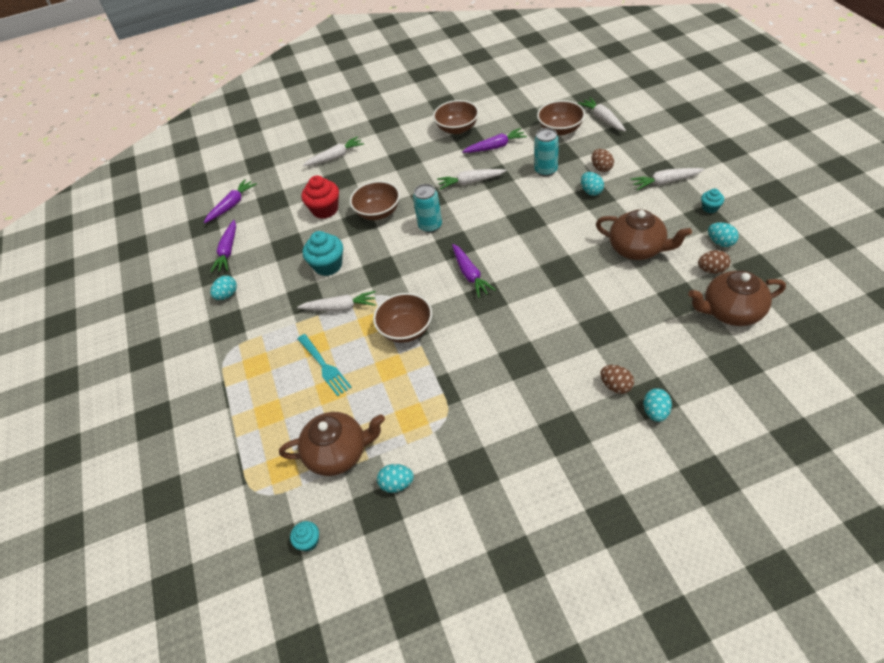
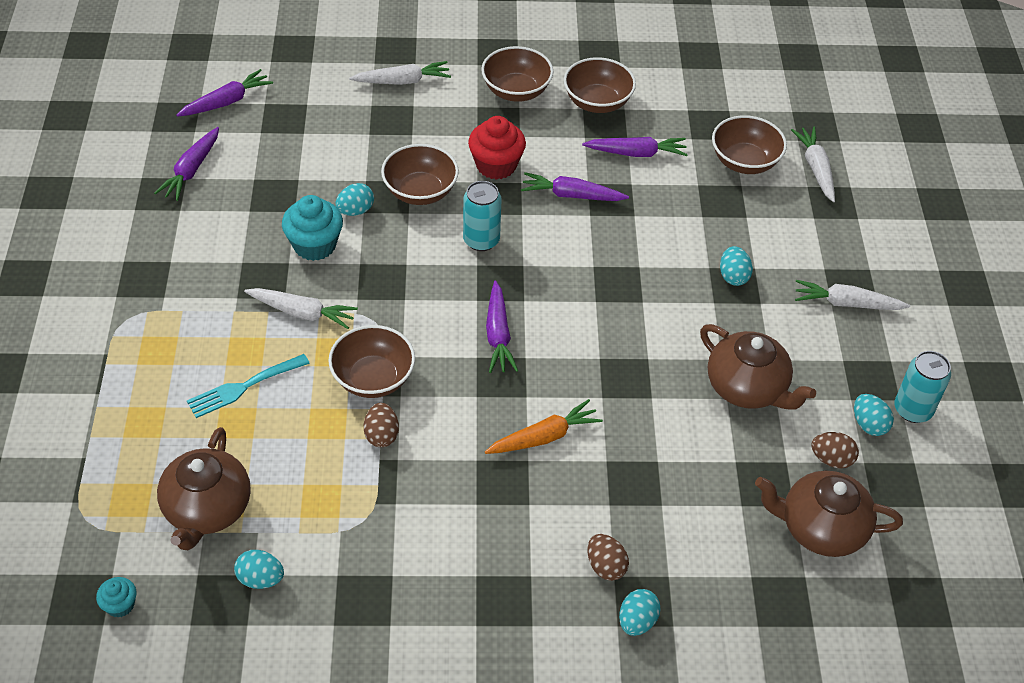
camera: 10 degrees right, 0 degrees up
turquoise egg [210,275,237,300] -> turquoise egg moved to [335,183,374,216]
brown teapot [279,412,385,476] -> brown teapot turned 90 degrees clockwise [157,427,251,550]
turquoise fork [297,334,351,396] -> turquoise fork turned 75 degrees clockwise [187,354,310,418]
red cupcake [301,176,339,219] -> red cupcake moved to [468,116,526,180]
white carrot [437,169,507,190] -> purple carrot [521,172,629,201]
turquoise can [534,128,559,176] -> turquoise can moved to [894,351,951,423]
brown egg [592,149,614,172] -> brown egg moved to [364,403,399,447]
turquoise cupcake [701,188,724,213] -> none
none -> brown bowl [481,46,553,102]
none -> orange carrot [485,399,603,454]

